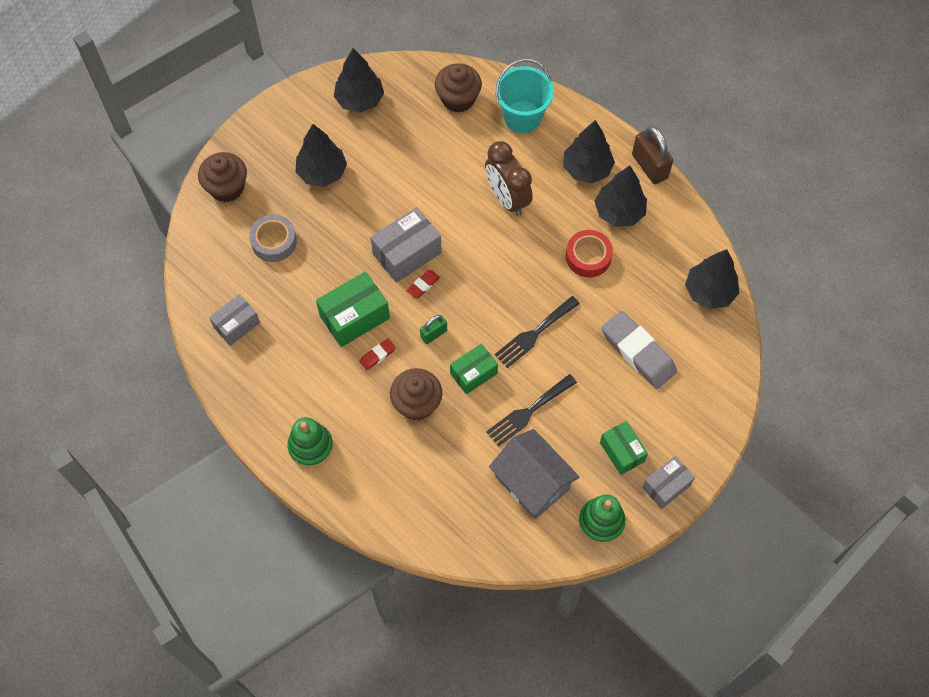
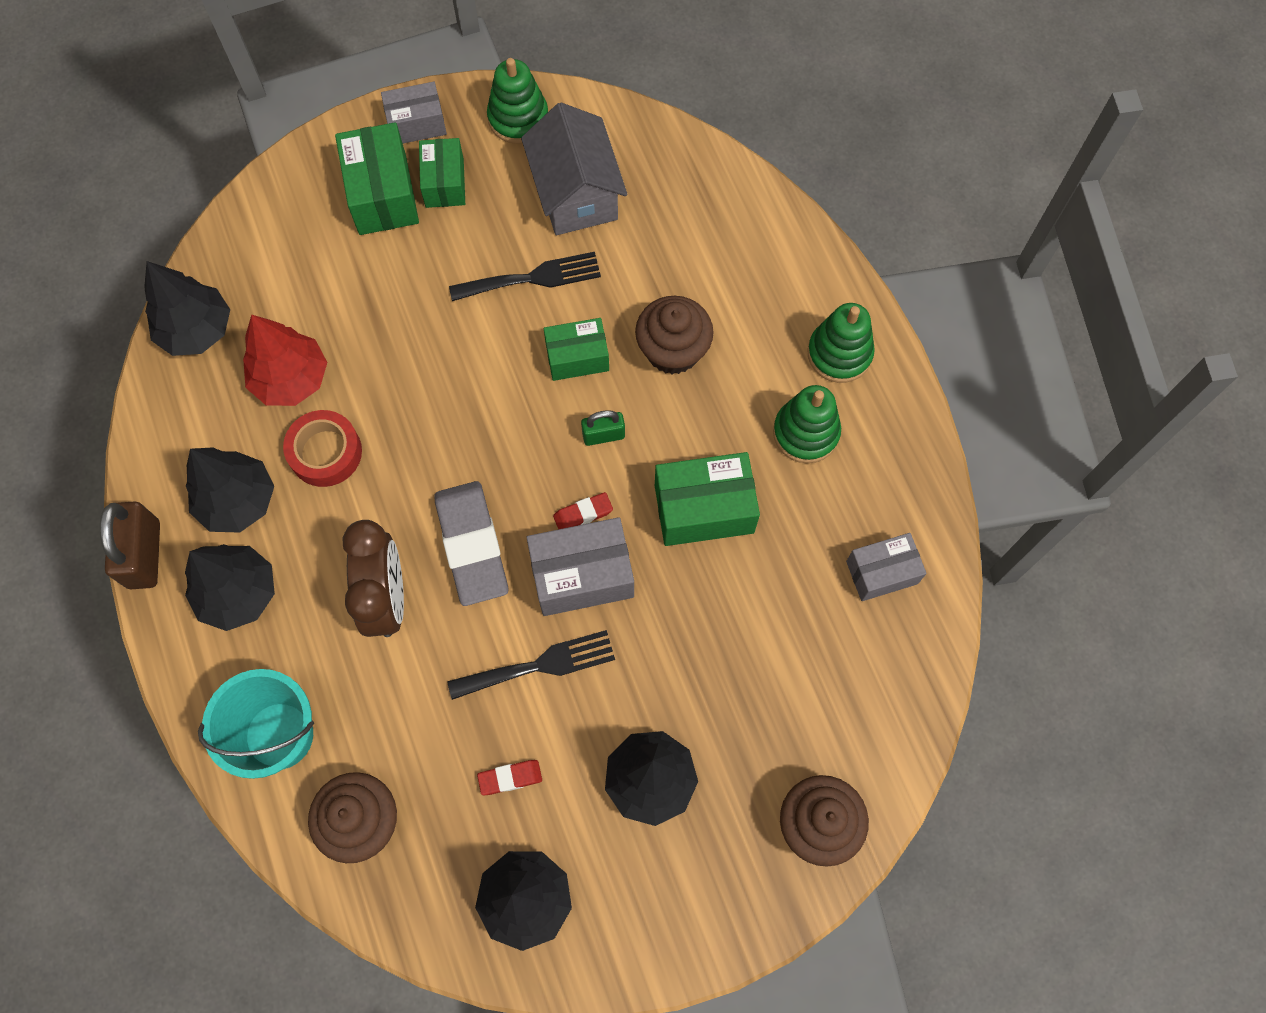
camera: 155 degrees left, 5 degrees up
grey tape [249,215,297,262] -> none
red eraser [359,338,396,370] -> red eraser moved to [477,760,542,795]
black fork [495,296,580,368] -> black fork moved to [447,630,615,700]
grey eraser [602,311,677,389] -> grey eraser moved to [434,481,508,606]
none -> red tree [243,315,327,406]
none -> green box [335,122,419,235]
none -> green stacking toy [773,385,841,463]

